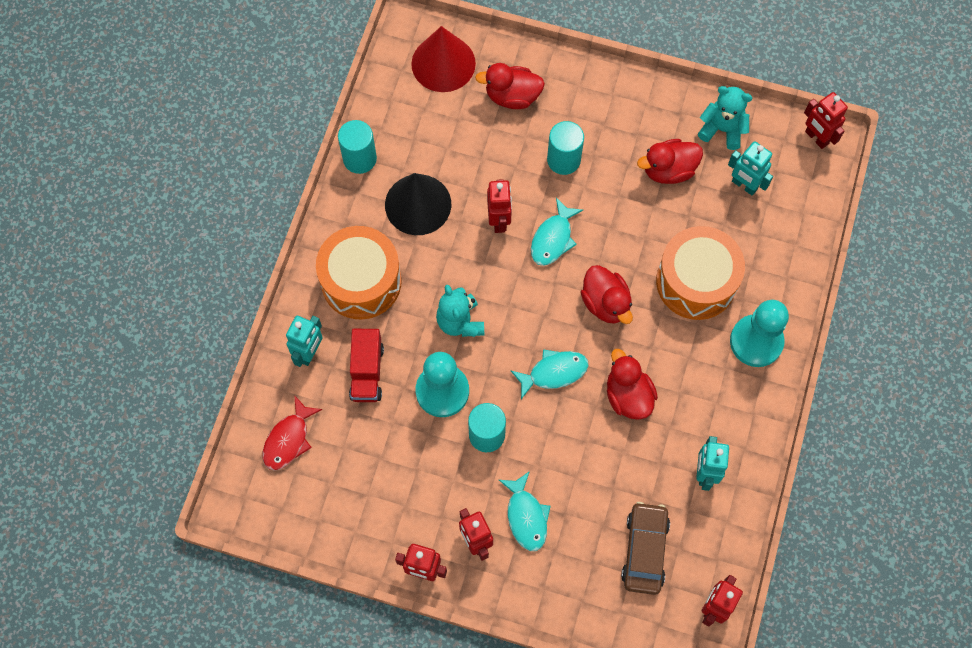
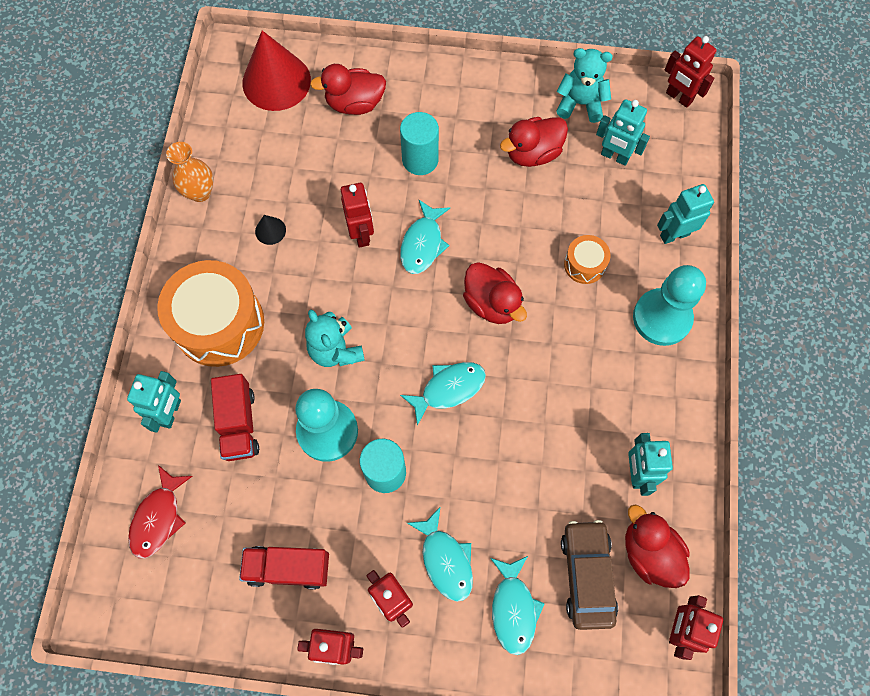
camera: 10 degrees left, 0 degrees up
turquoise cylinder [338,120,377,174] -> orange vase [166,142,214,202]
black cone [385,173,451,235] -> black cone [255,215,286,245], size x0.42
red duck [607,349,658,420] -> red duck moved to [625,504,690,588]
orange drum [656,226,745,320] -> orange drum [564,235,610,284], size x0.47
none -> red truck [239,546,329,590]
none -> turquoise fish [490,556,545,655]
none -> turquoise robot [657,184,714,244]

